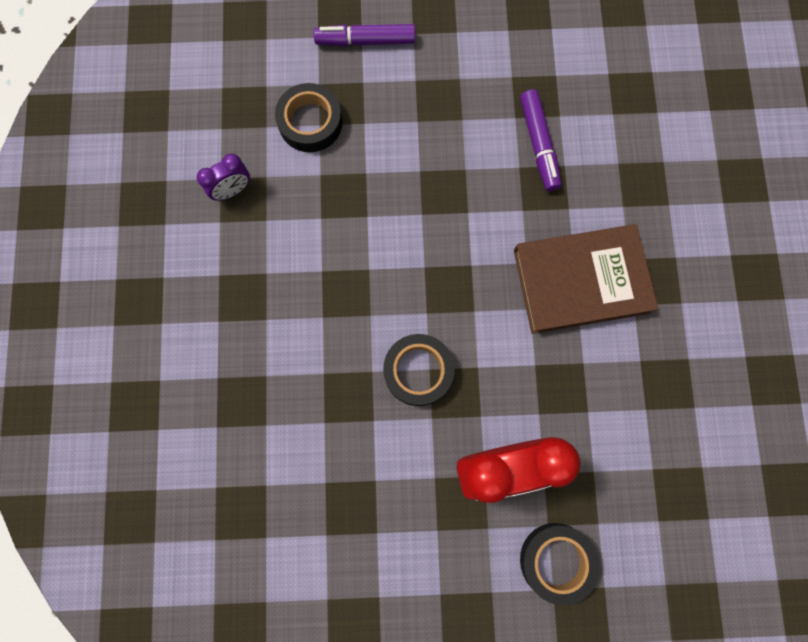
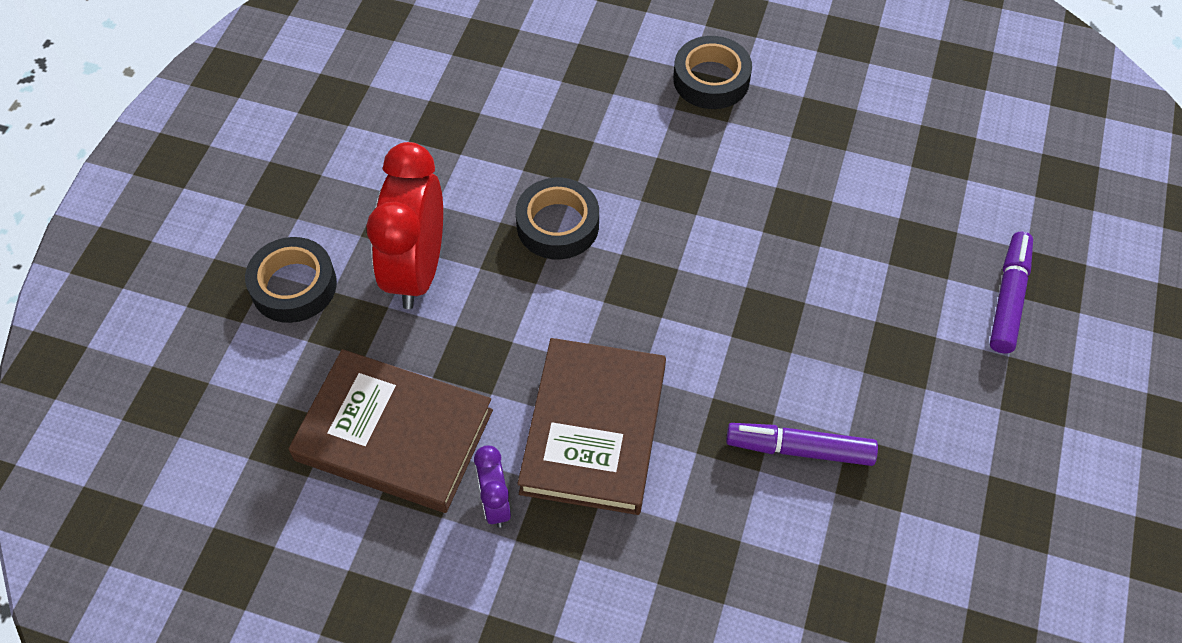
camera: 110 degrees right, 20 degrees down
purple clock [197,154,250,201] -> purple clock moved to [474,445,511,528]
black tape [275,83,343,152] -> black tape moved to [673,36,752,109]
none -> brown book [288,349,493,513]

